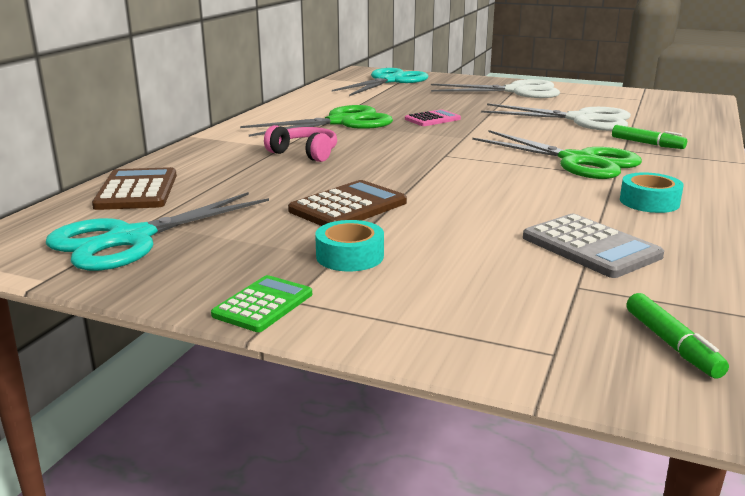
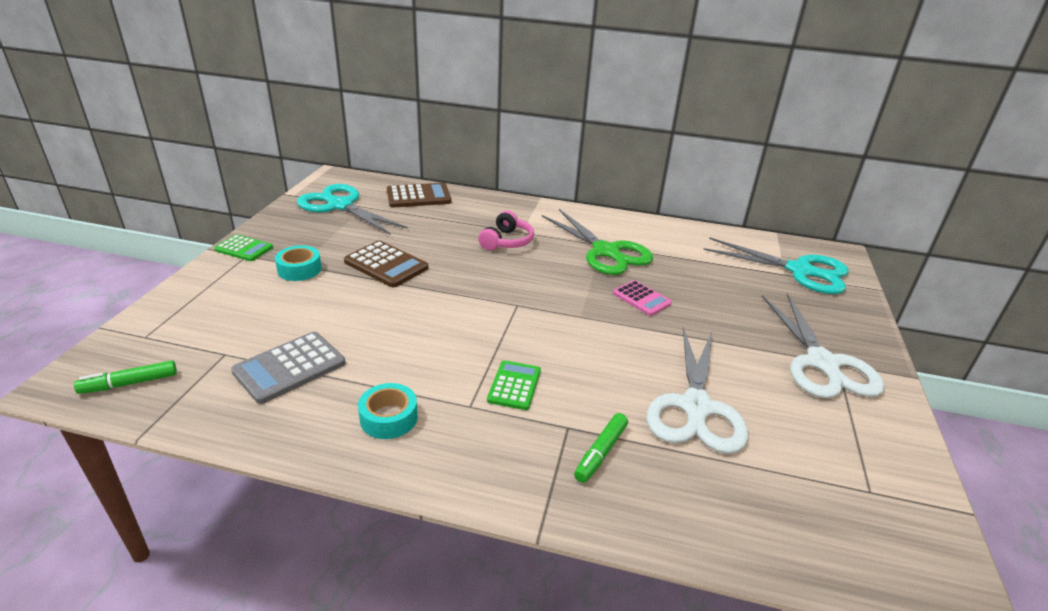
camera: 80 degrees right, 10 degrees up
green scissors [472,130,642,179] -> green calculator [487,360,541,410]

